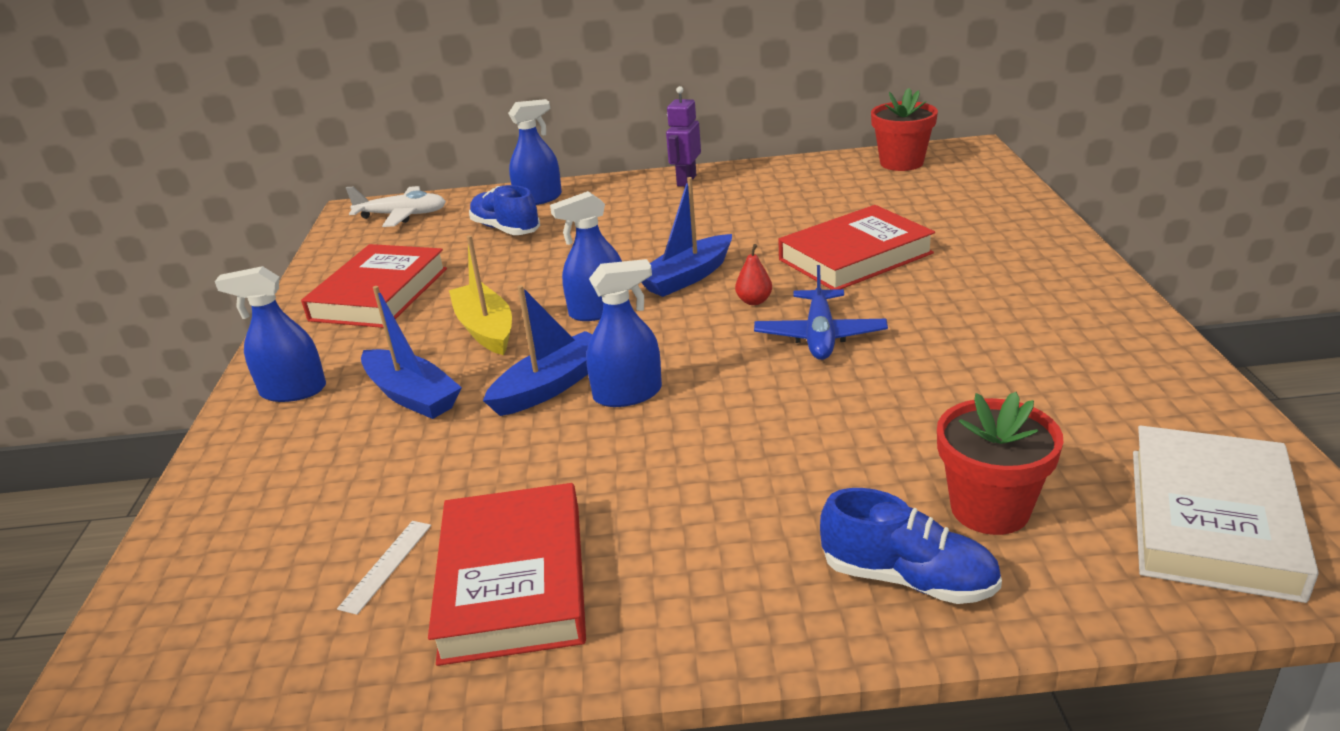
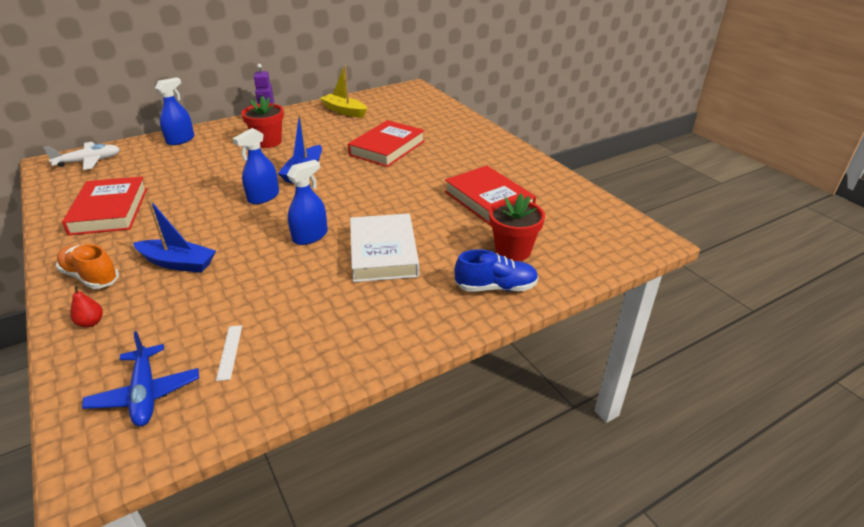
camera: 30 degrees left, 5 degrees up
blue spray bottle [215,266,326,402] -> orange shoe [56,244,119,289]
red book [428,483,586,666] -> red book moved to [445,166,536,226]
yellow boat [449,235,512,355] -> yellow boat moved to [320,65,367,118]
blue shoe [469,185,540,235] -> none
blue boat [483,285,593,416] -> none
red pear [735,244,772,305] -> red pear moved to [70,285,103,327]
blue plane [754,265,888,360] -> blue plane moved to [82,331,199,426]
red flower pot [871,88,938,171] -> red flower pot moved to [241,96,284,148]
white book [1133,425,1319,603] -> white book moved to [350,213,419,282]

